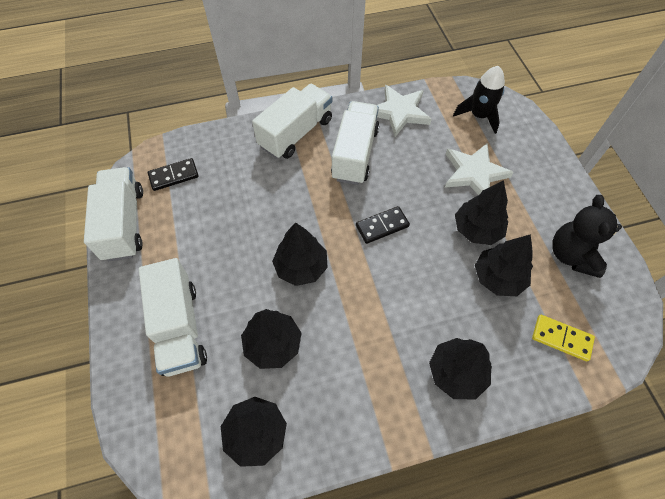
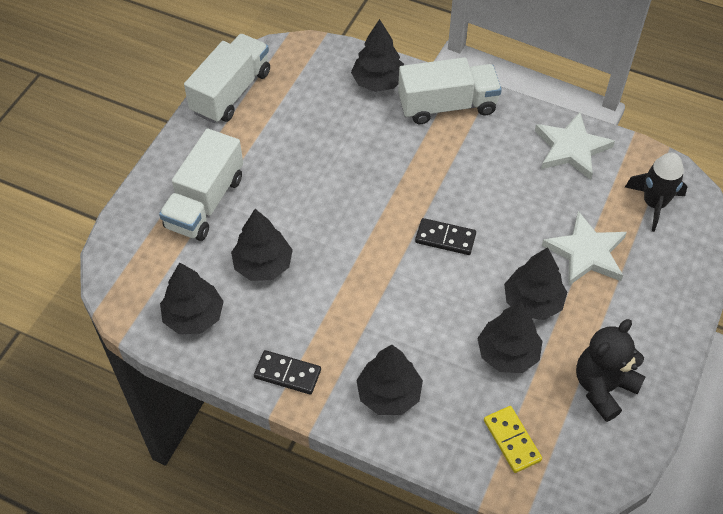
camera: 40 degrees right, 5 degrees down
black domino [148,158,199,191] -> black domino moved to [254,350,321,395]
black tree [272,222,328,286] -> black tree moved to [351,19,404,92]
white truck [331,101,379,185] -> none

